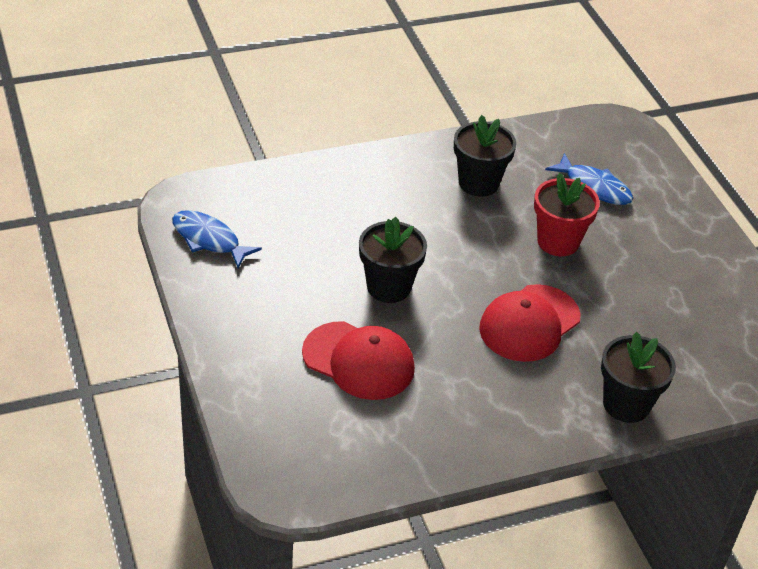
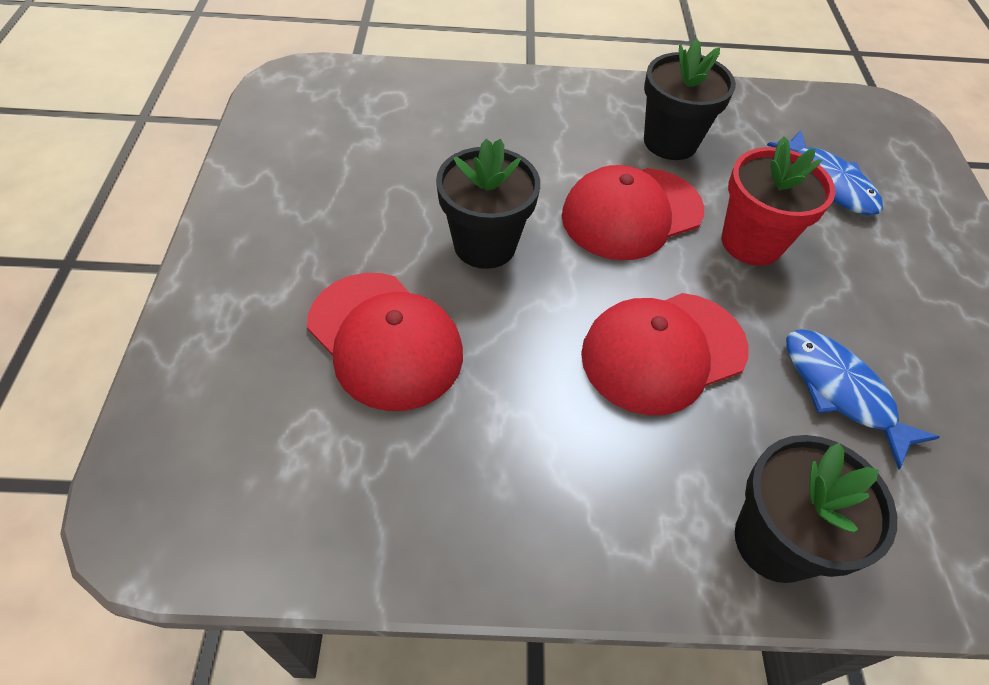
camera: 20 degrees right, 10 degrees up
blue fish [172,210,262,268] -> blue fish moved to [786,330,940,470]
none -> red cap [562,165,704,260]

